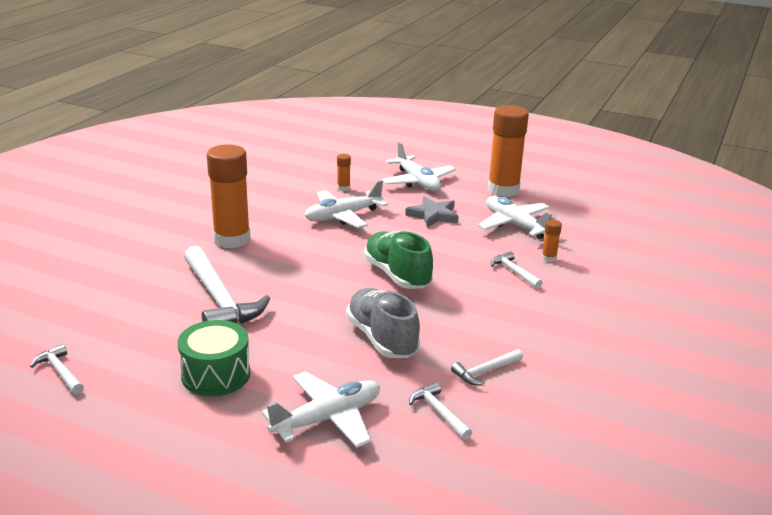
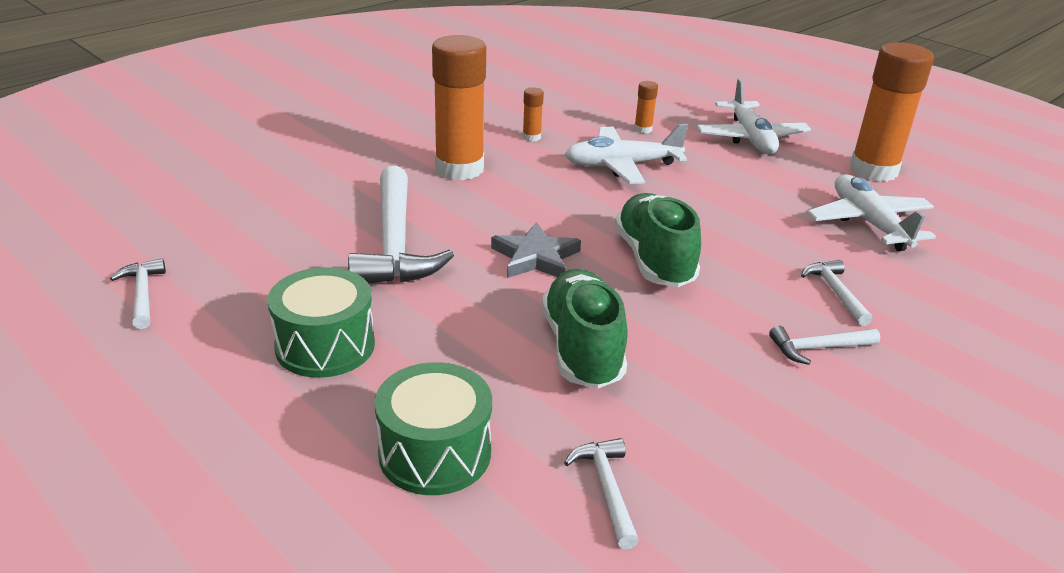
camera: 20 degrees right, 5 degrees up
white plane [262,371,380,448] -> green drum [374,362,492,495]
grey shoe [346,288,420,358] -> green shoe [542,269,628,389]
grey star [405,197,459,228] -> grey star moved to [491,222,581,278]
white hammer [451,349,523,386] -> white hammer moved to [769,325,880,365]
orange glue stick [542,220,562,262] -> orange glue stick moved to [522,87,544,142]

